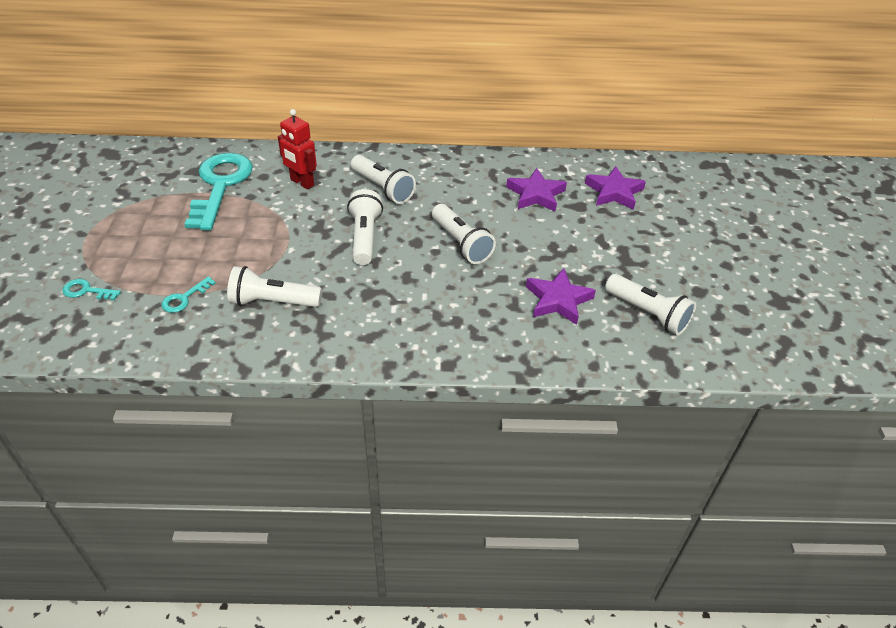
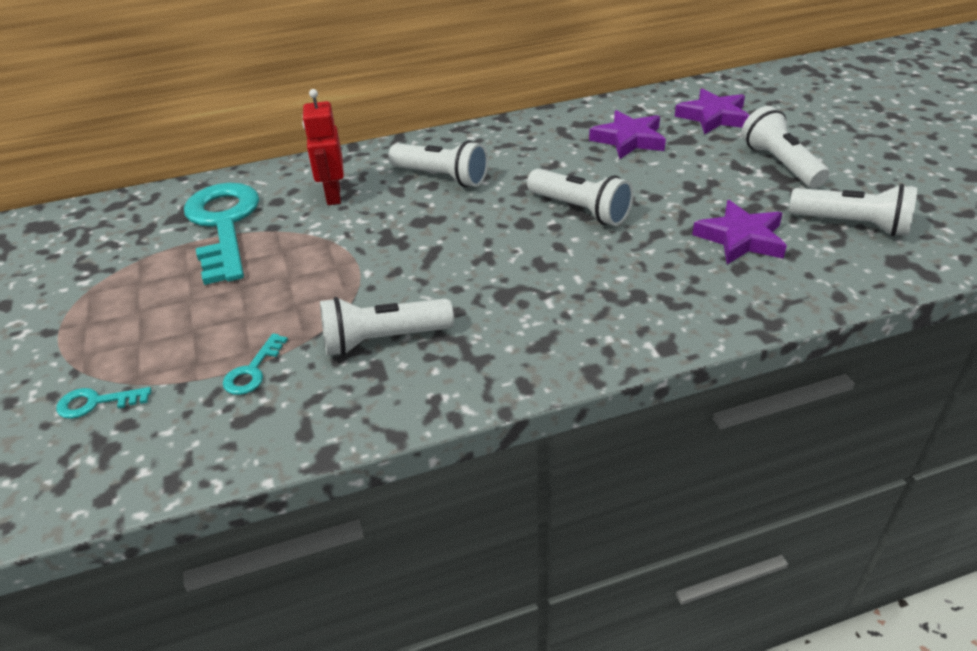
camera: 15 degrees left, 5 degrees down
red robot [278,109,317,189] -> red robot turned 60 degrees clockwise [302,89,344,205]
white flashlight [347,189,383,265] -> white flashlight moved to [741,106,830,188]

